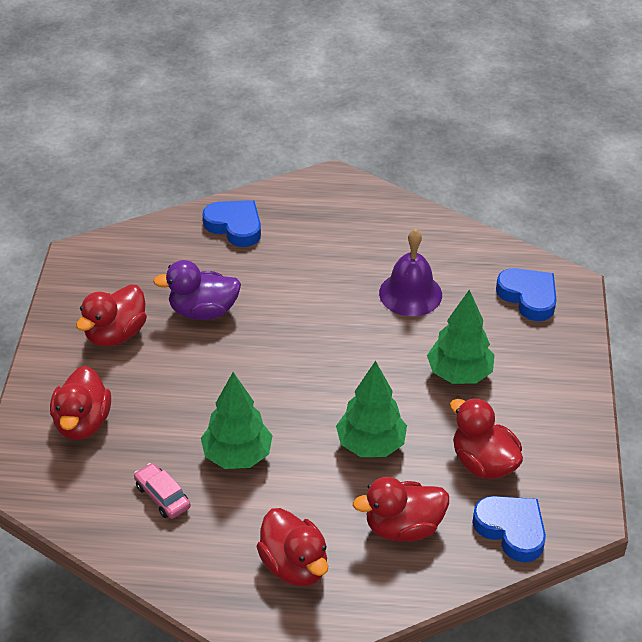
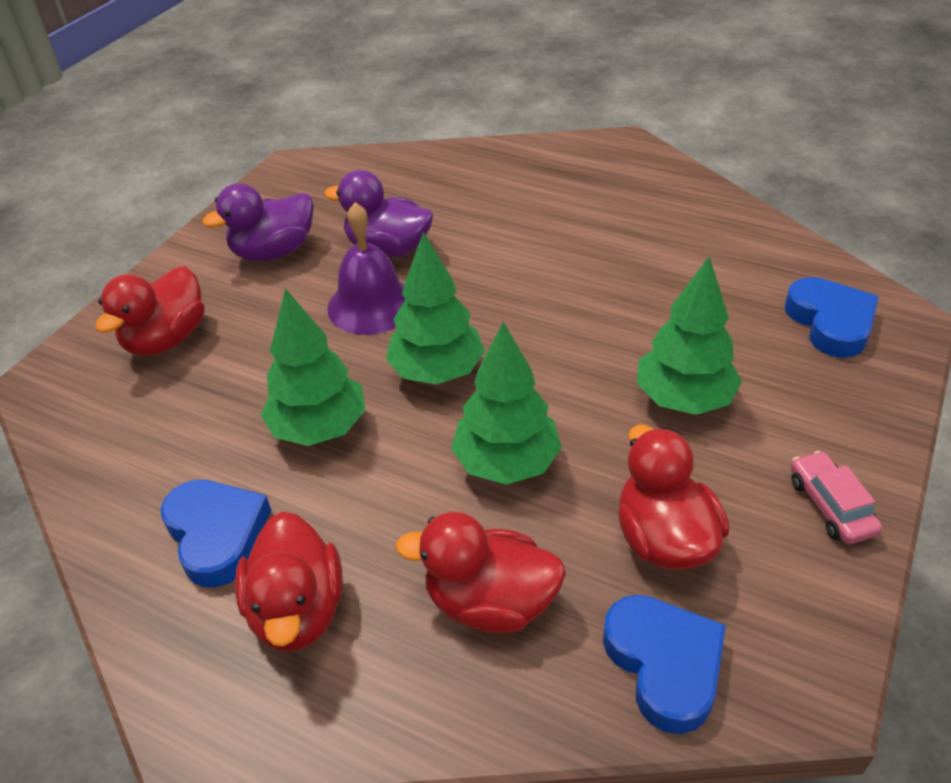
camera: 25 degrees right, 0 degrees up
red duck [76,285,147,347] -> purple duck [202,183,314,261]
pink car [134,463,191,519] -> pink car moved to [791,451,882,544]
blue heart [202,200,261,247] -> blue heart moved to [161,480,271,587]
purple bell [379,229,442,316] -> purple bell moved to [327,202,406,335]
none -> green tree [386,232,485,385]

